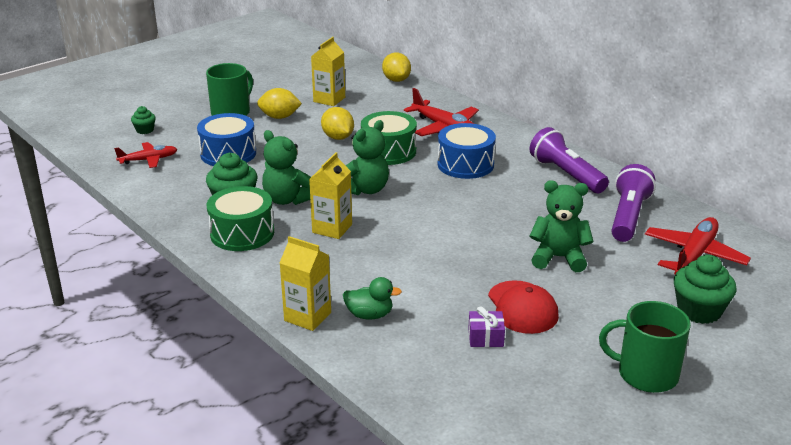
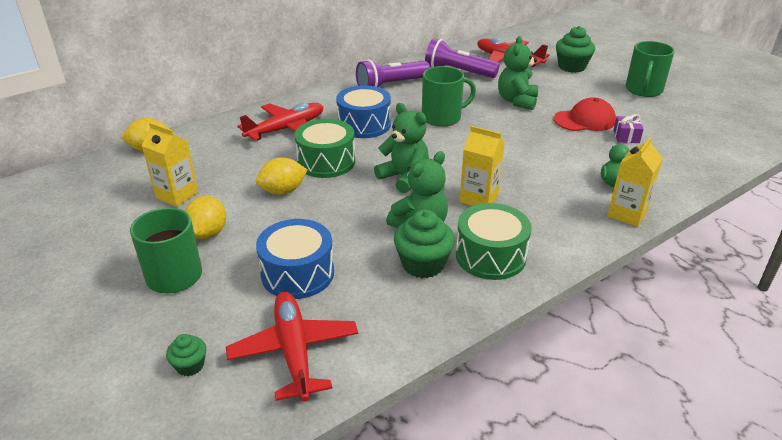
camera: 85 degrees left, 5 degrees up
red plane [114,142,177,168] -> red plane [226,292,358,402], size x1.61
none -> green mug [422,66,476,127]

